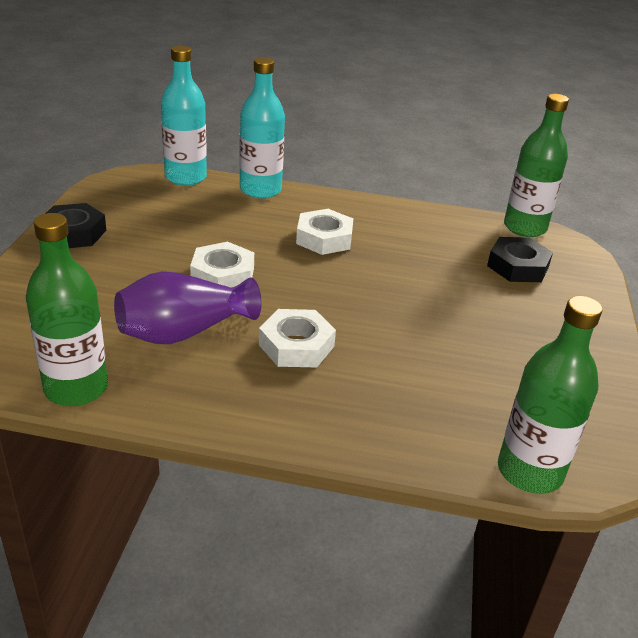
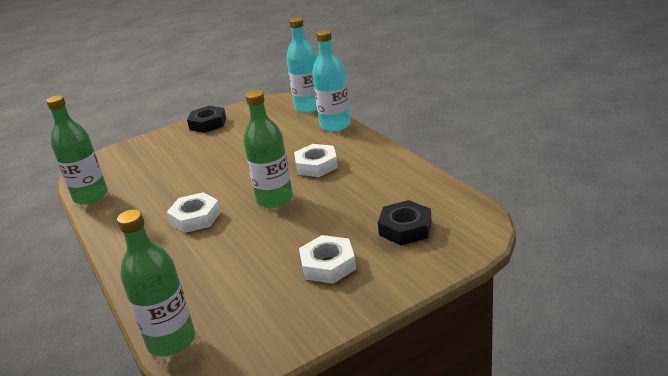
camera: 55 degrees right, 5 degrees down
purple vase [114,271,262,344] -> none
white nut [190,242,254,288] -> white nut moved to [299,235,356,284]
green bottle [504,94,569,237] -> green bottle moved to [243,90,293,208]

